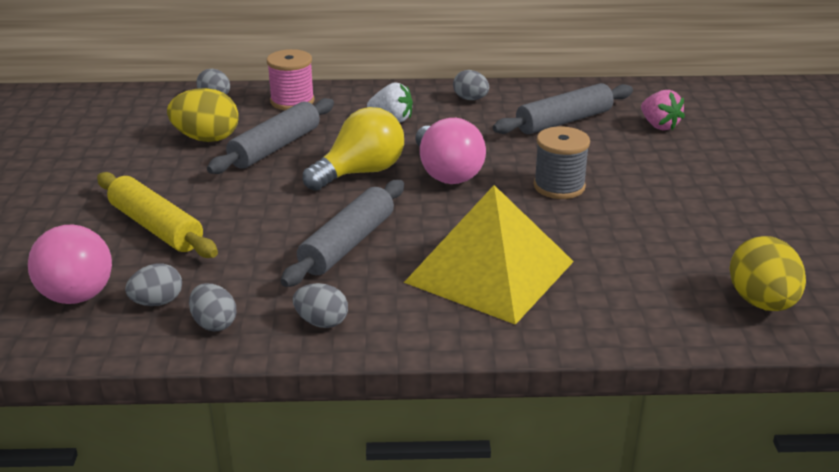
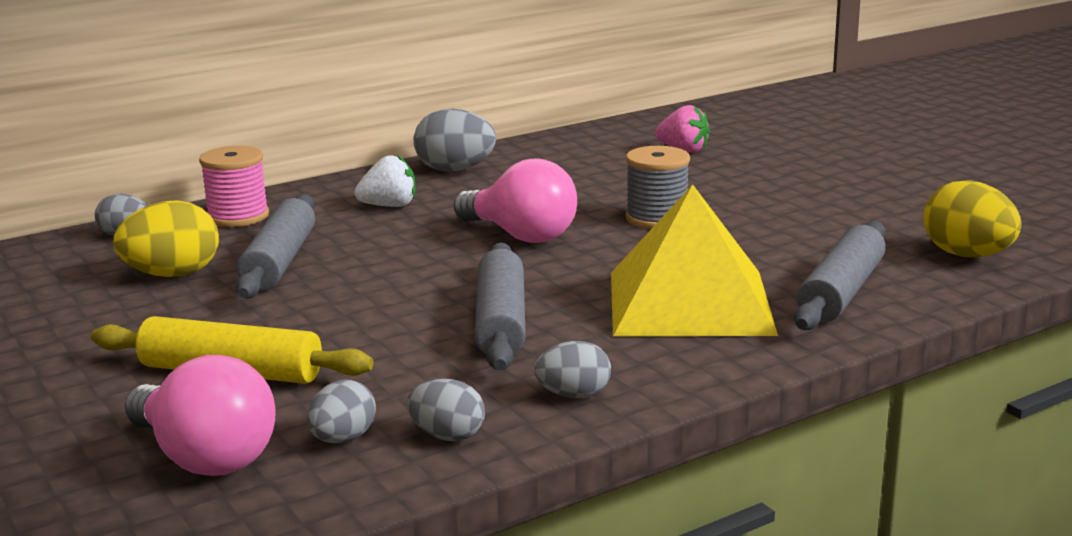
camera: 30 degrees left, 10 degrees down
yellow light bulb [303,107,404,191] -> none
grey egg [453,70,489,100] -> grey egg [413,109,496,172], size x1.64
grey rolling pin [493,83,633,134] -> grey rolling pin moved to [794,221,886,330]

